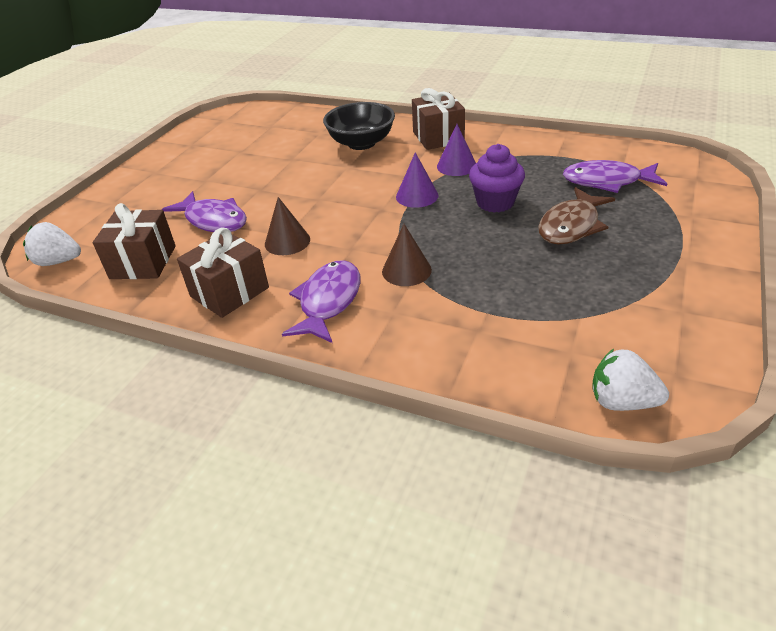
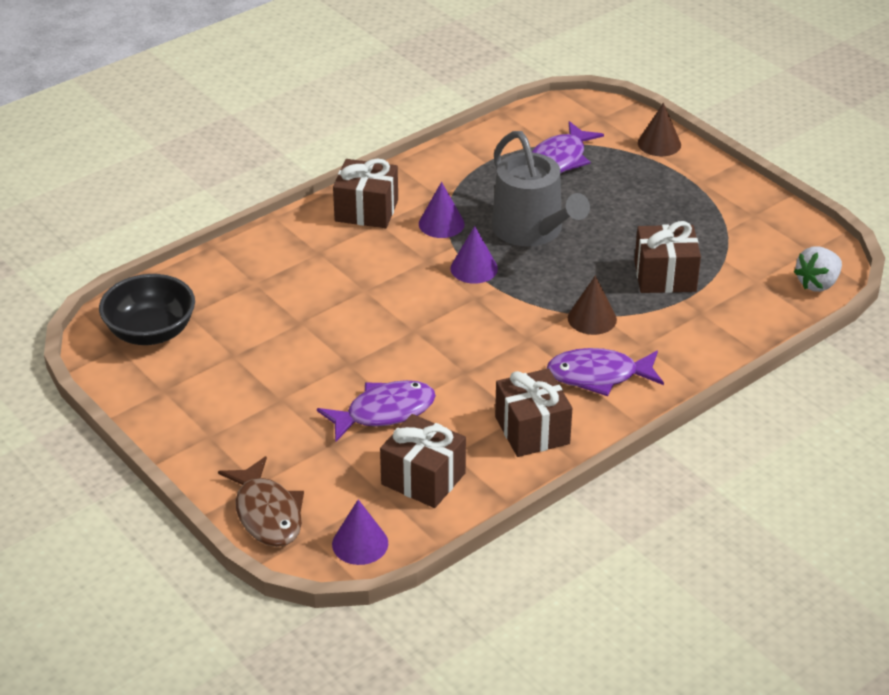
camera: 65 degrees left, 0 degrees up
white strawberry [23,222,81,266] -> purple cone [332,499,388,565]
brown cone [265,197,310,255] -> brown cone moved to [638,103,681,156]
purple fish [282,260,361,343] -> purple fish turned 45 degrees counterclockwise [547,348,664,396]
black bowl [323,102,395,150] -> black bowl moved to [99,274,195,345]
purple cupcake [469,144,525,213] -> grey watering can [492,131,590,246]
brown fish [538,187,615,245] -> brown fish moved to [218,456,304,547]
none -> brown gift [635,221,701,293]

